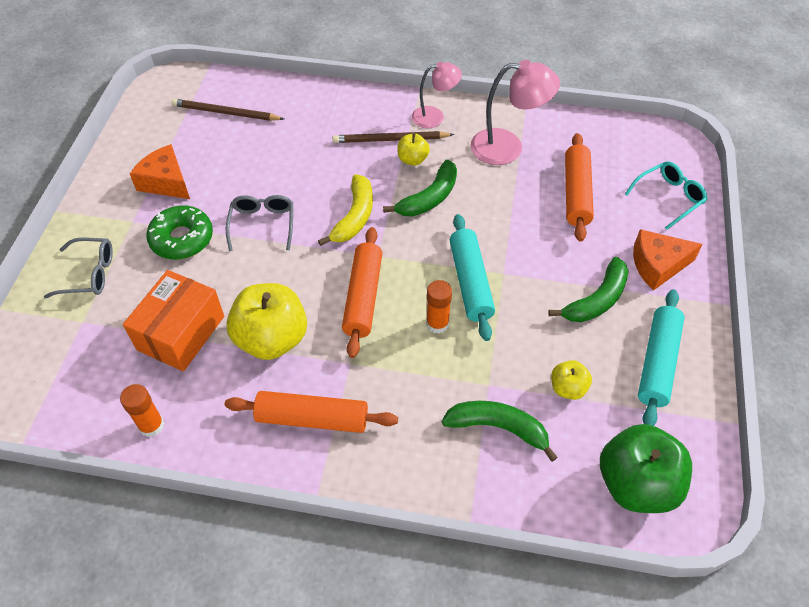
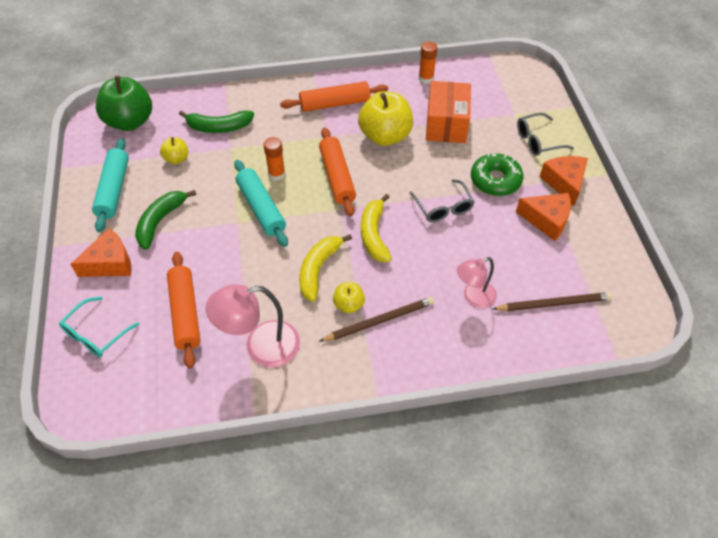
camera: 160 degrees right, 0 degrees up
green banana [383,159,457,217] -> yellow banana [299,234,352,302]
pink lamp [412,62,462,128] -> pink lamp moved to [457,257,497,308]
none -> orange cheese [539,156,588,206]

